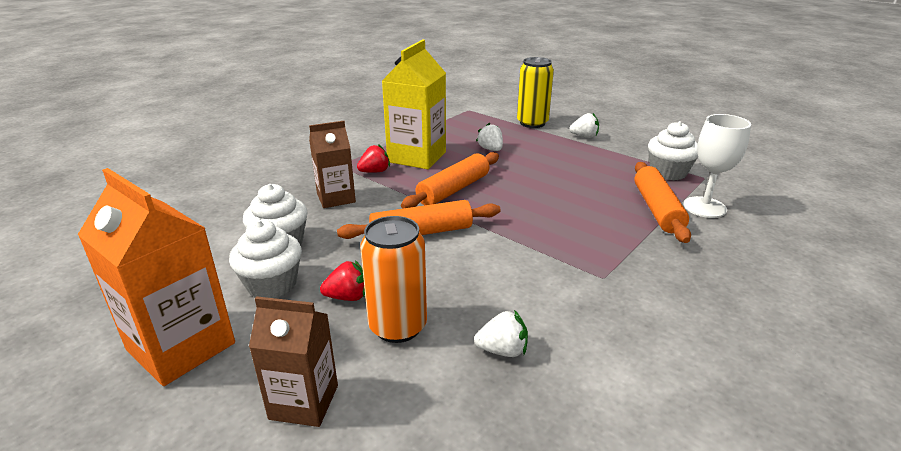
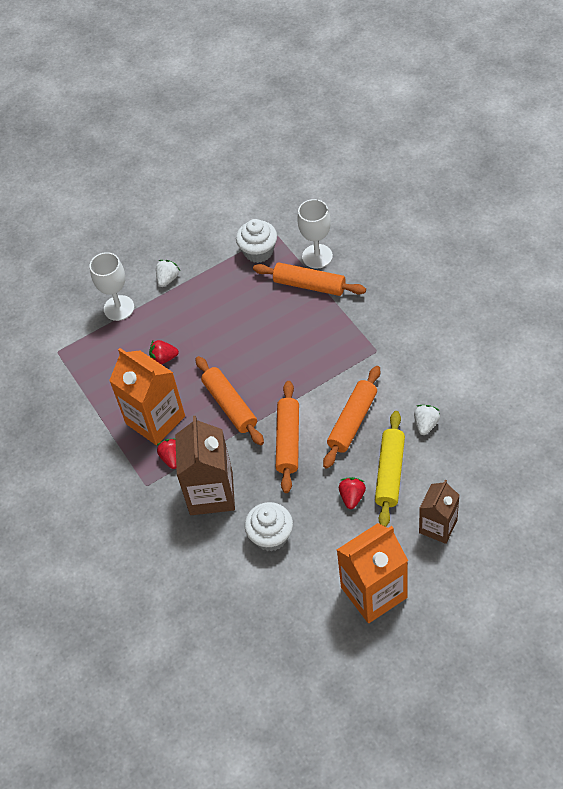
camera: 65 degrees left, 25 degrees up
white cupcake [229,220,302,298] -> none
brown carton [309,121,356,208] -> brown carton [175,416,235,515], size x1.59
orange can [360,216,427,343] -> yellow rolling pin [375,411,405,527]
yellow carton [382,39,446,169] -> orange carton [109,348,185,445]
white strawberry [476,123,503,151] -> red strawberry [149,340,179,365]
yellow can [517,57,554,128] -> white goblet [90,252,134,321]
none -> orange rolling pin [323,366,380,469]

